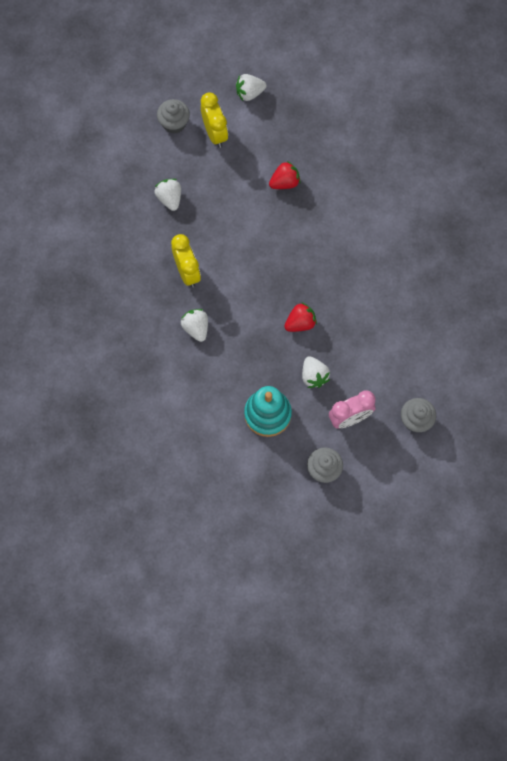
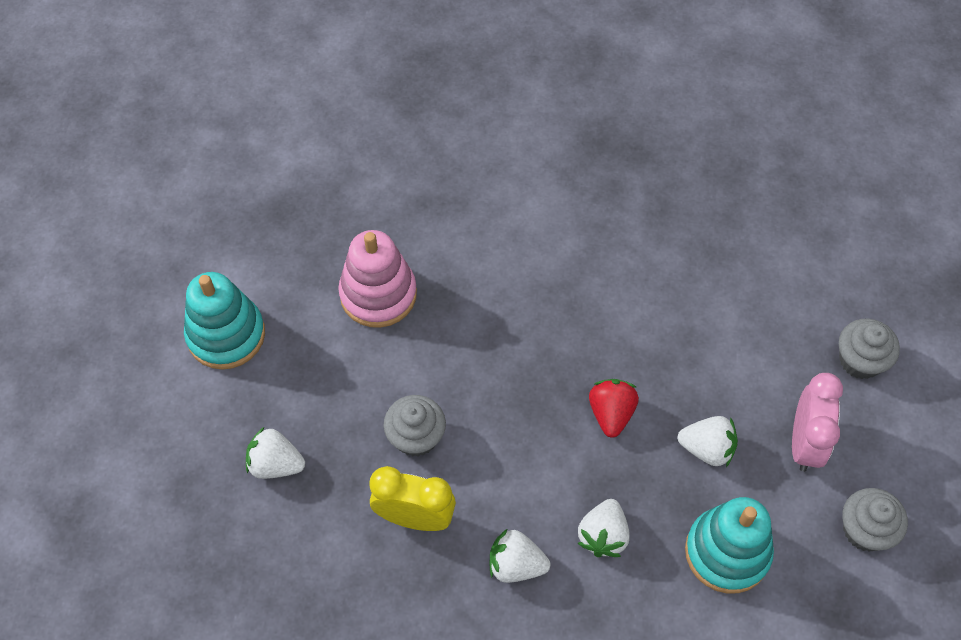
camera: 55 degrees left, 10 degrees down
grey cupcake [157,99,190,134] -> grey cupcake moved to [384,395,446,457]
yellow clock [201,92,228,148] -> turquoise stacking toy [184,272,265,370]
white strawberry [236,74,266,101] -> white strawberry moved to [578,499,630,557]
red strawberry [269,161,300,189] -> pink stacking toy [338,230,417,328]

